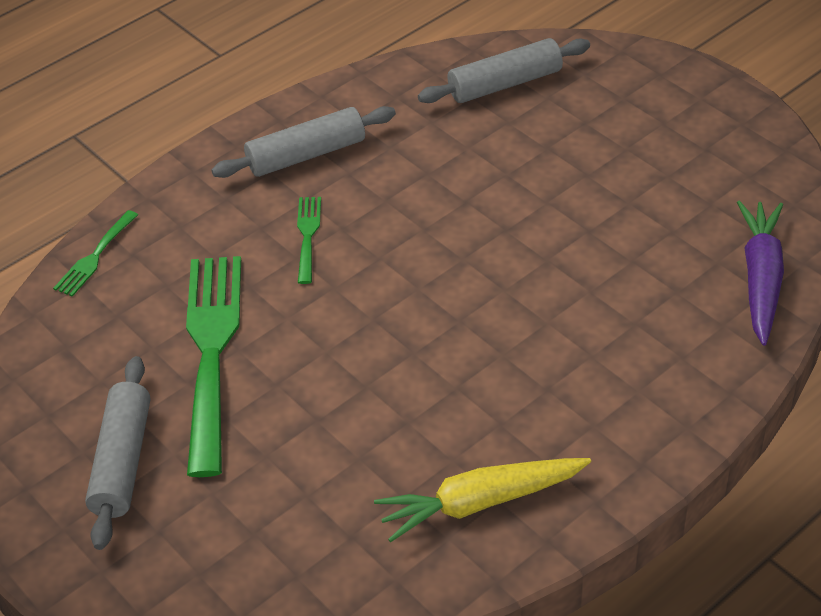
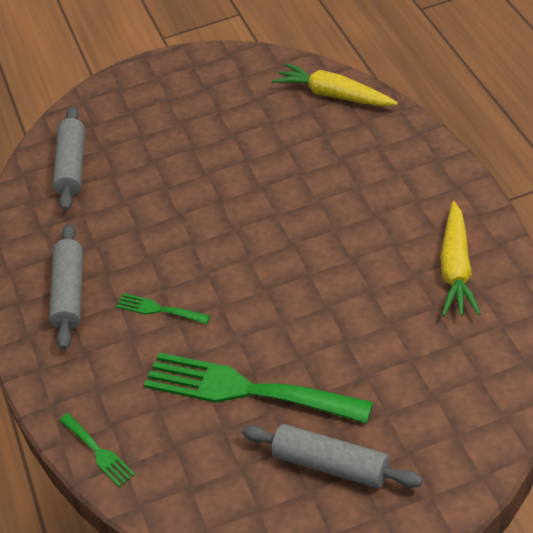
camera: 65 degrees left, 0 degrees up
purple carrot [737,200,784,346] -> yellow carrot [272,63,398,106]

